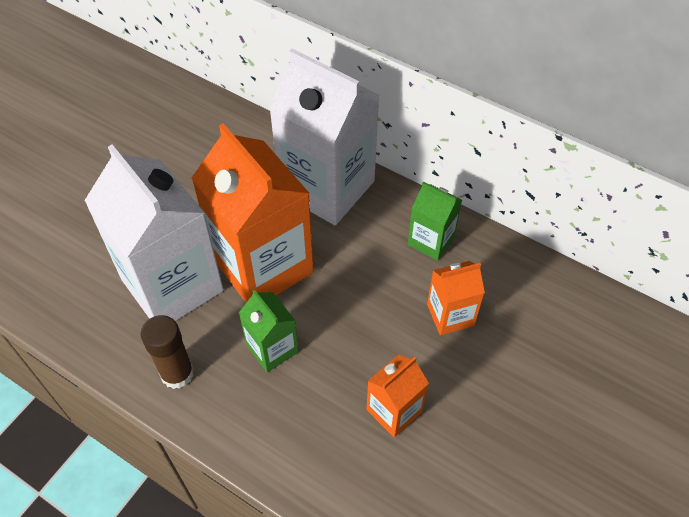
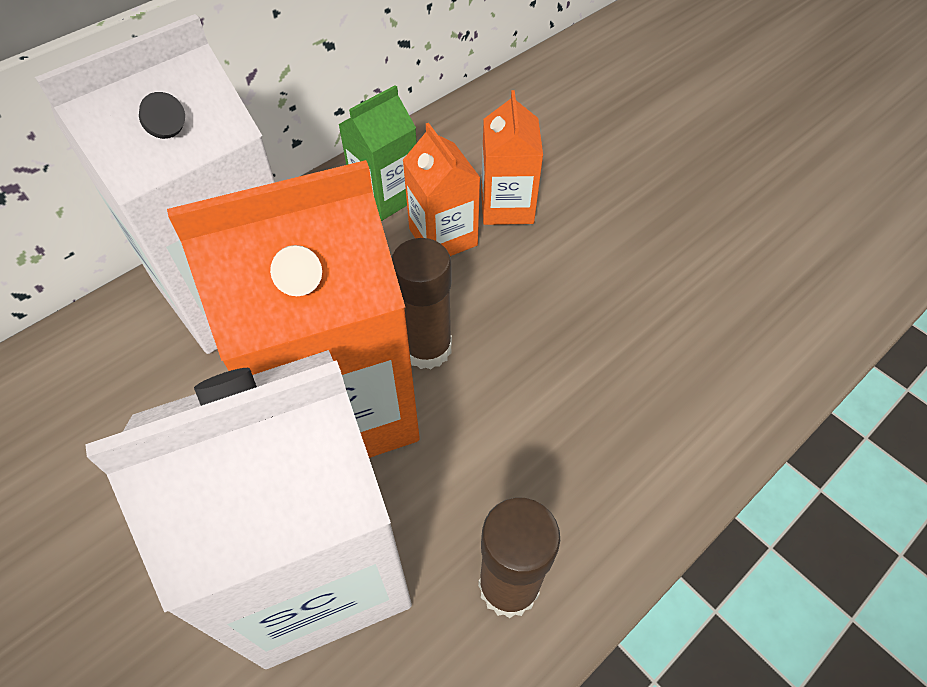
camera: 75 degrees left, 0 degrees up
green carton [239,289,299,373] -> none
orange carton [366,355,429,437] -> orange carton moved to [403,123,480,256]
none -> brown glue stick [391,238,452,369]

